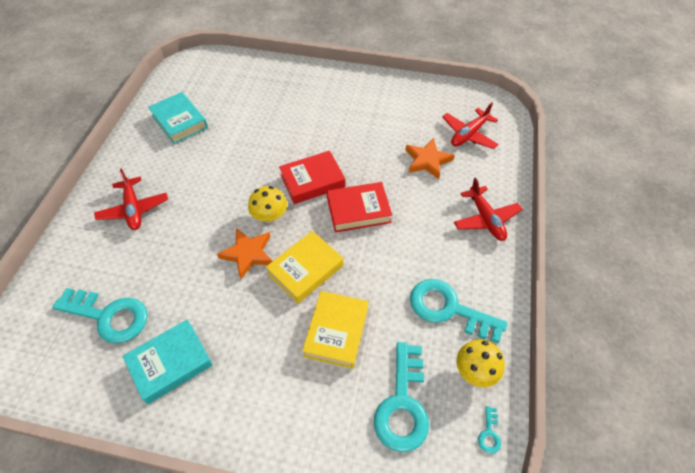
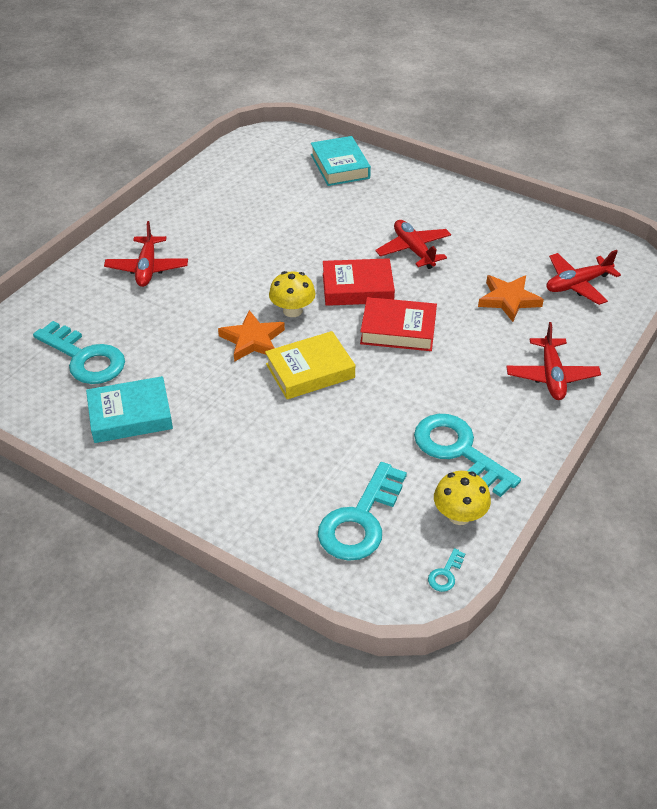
camera: 20 degrees right, 10 degrees down
turquoise book [148,92,208,144] -> turquoise book moved to [311,136,371,186]
yellow book [302,291,368,369] -> none
none -> red plane [375,220,451,269]

